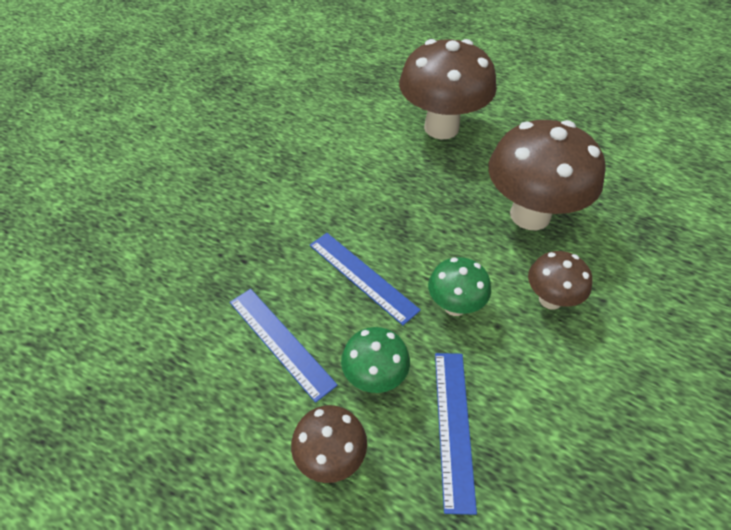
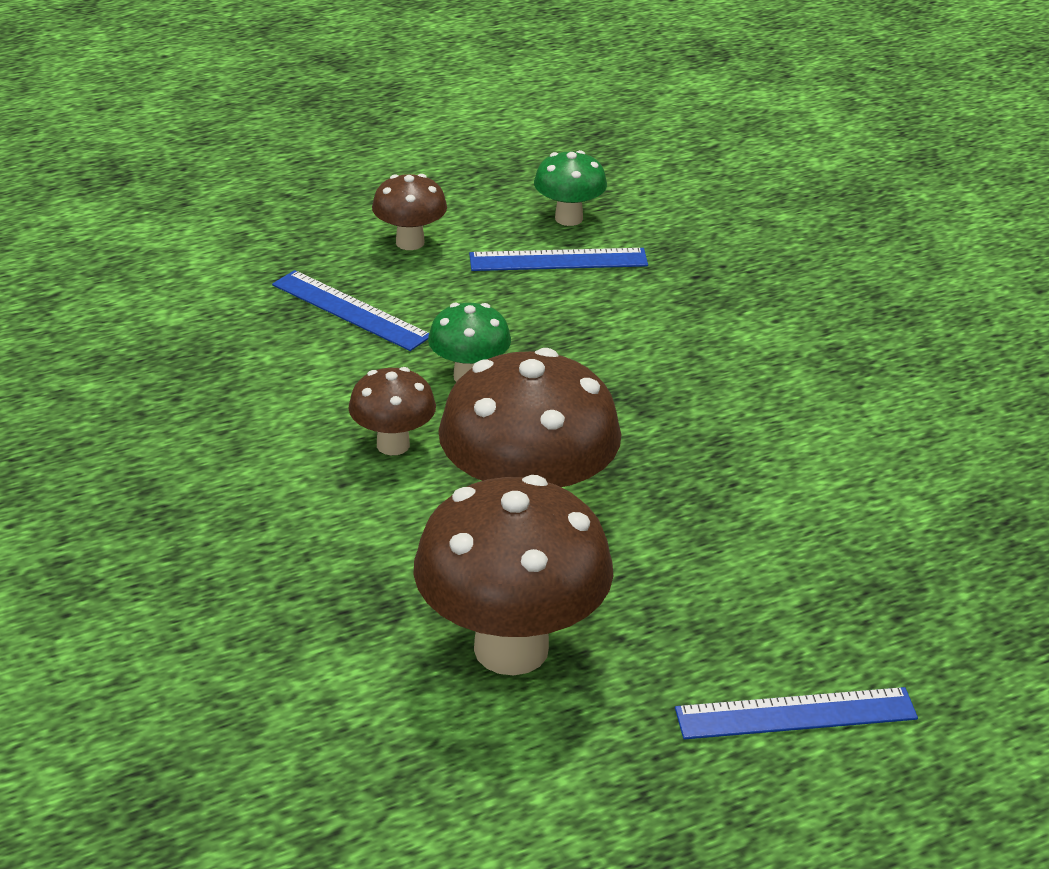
camera: 125 degrees right, 15 degrees down
blue ruler [310,233,421,325] -> blue ruler moved to [675,687,918,740]
green mushroom [341,327,410,393] -> green mushroom moved to [534,150,607,226]
brown mushroom [399,39,497,140] -> brown mushroom moved to [413,475,613,675]

